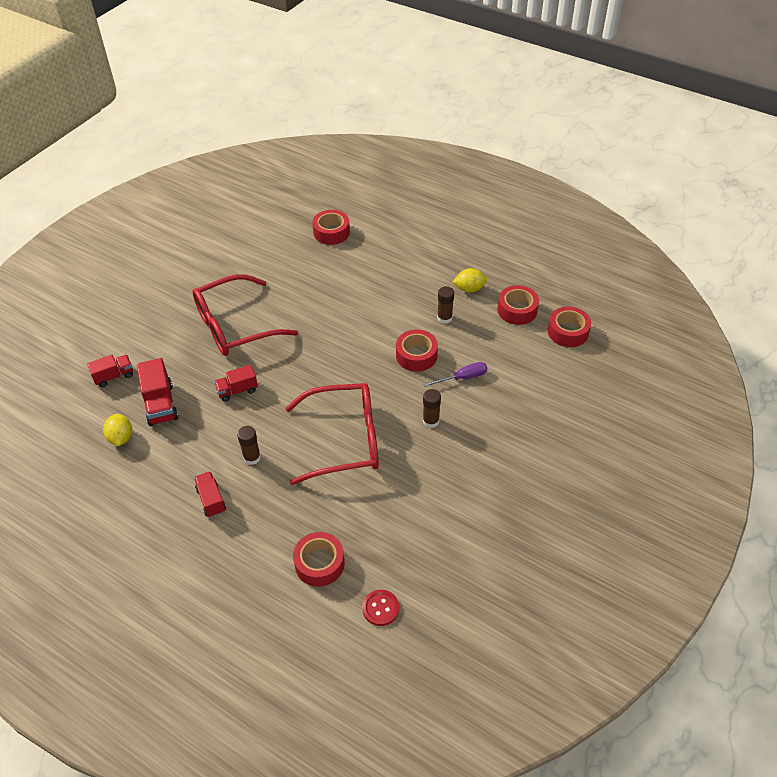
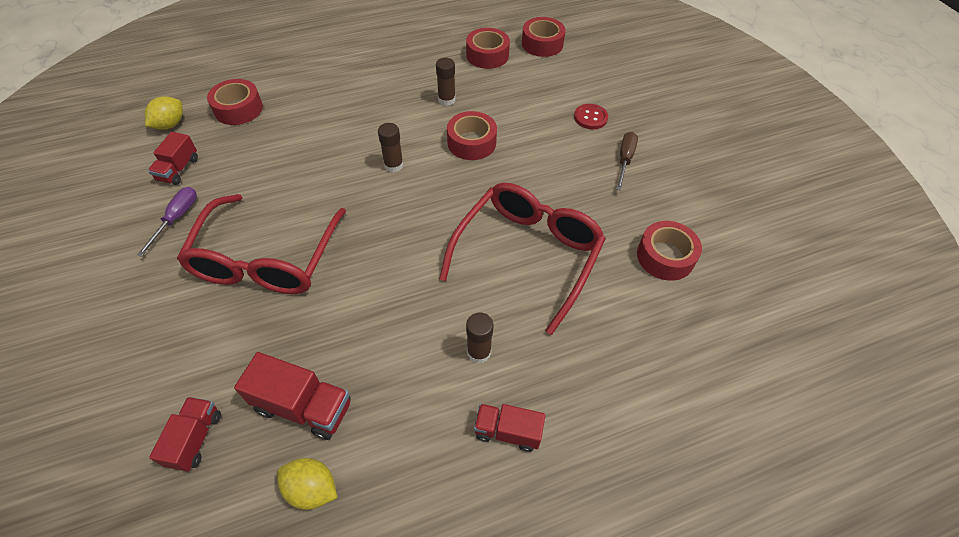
camera: 55 degrees left, 5 degrees up
red truck [214,365,258,402] -> red truck moved to [148,132,198,185]
red tape [293,532,345,587] -> red tape moved to [637,221,702,281]
red button [362,590,399,626] -> red button moved to [574,104,608,129]
purple screwdriver [423,362,487,387] -> purple screwdriver moved to [137,187,197,257]
brown glue stick [423,389,441,428] -> brown glue stick moved to [378,123,404,173]
yellow lemon [453,268,487,293] -> yellow lemon moved to [145,96,183,130]
none -> brown screwdriver [616,132,638,190]

